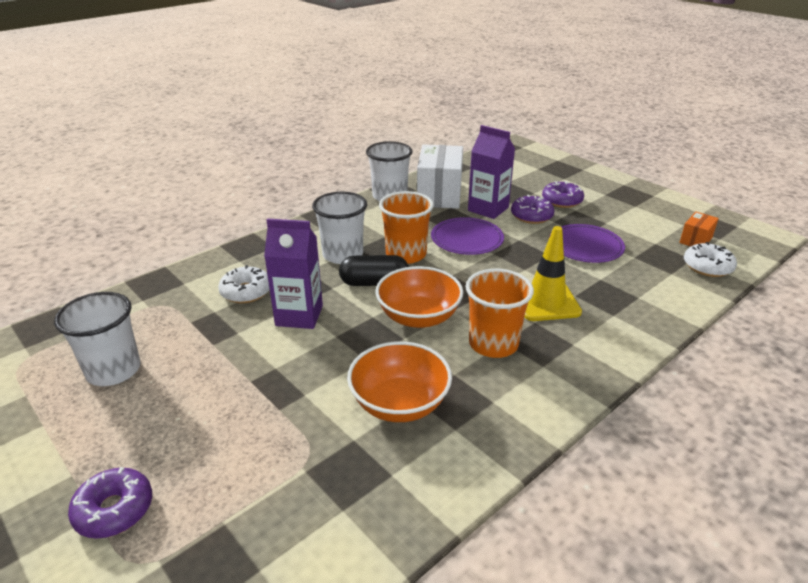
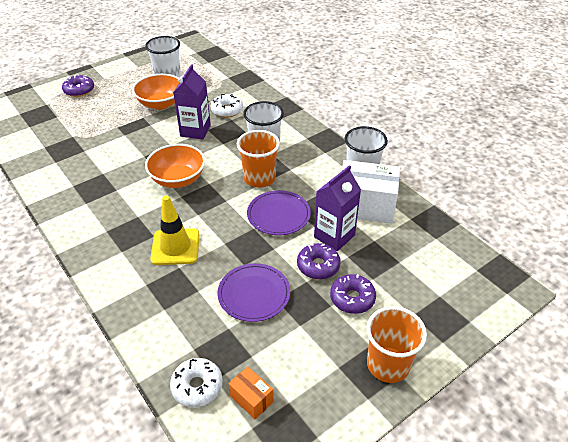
camera: 95 degrees right, 10 degrees up
black capsule [339,255,409,286] -> none
orange bowl [347,341,452,422] -> orange bowl moved to [132,74,179,110]
orange cup [465,269,534,358] -> orange cup moved to [367,306,427,383]

